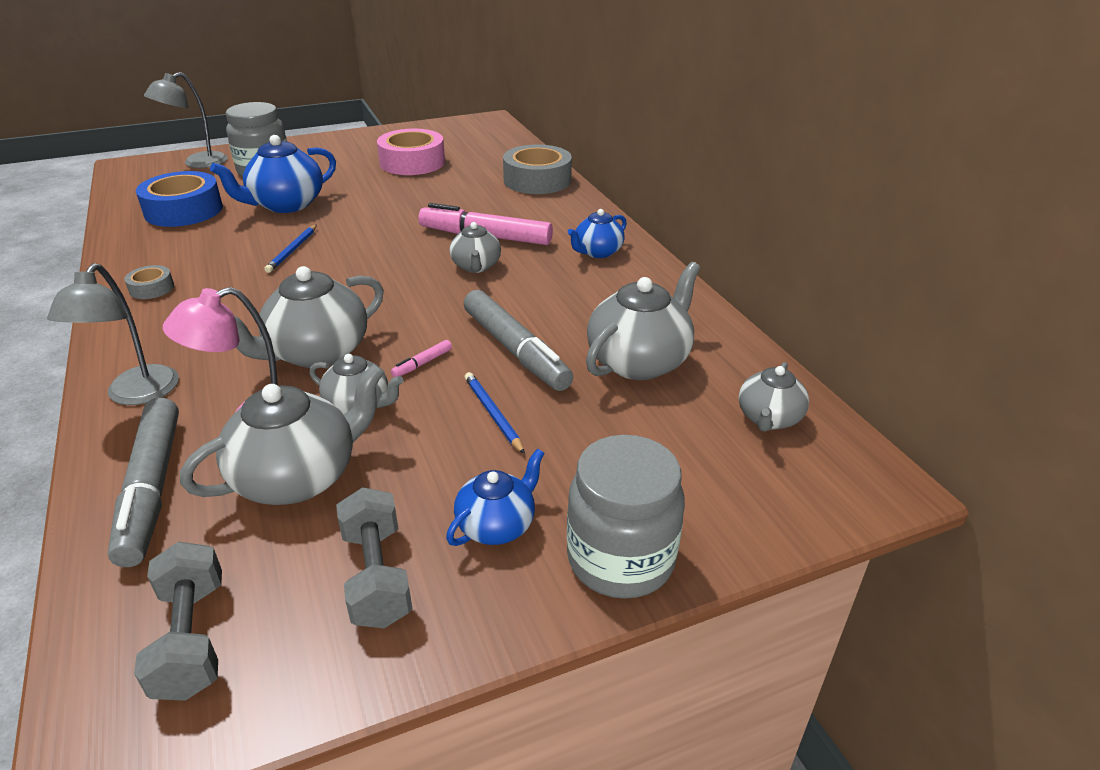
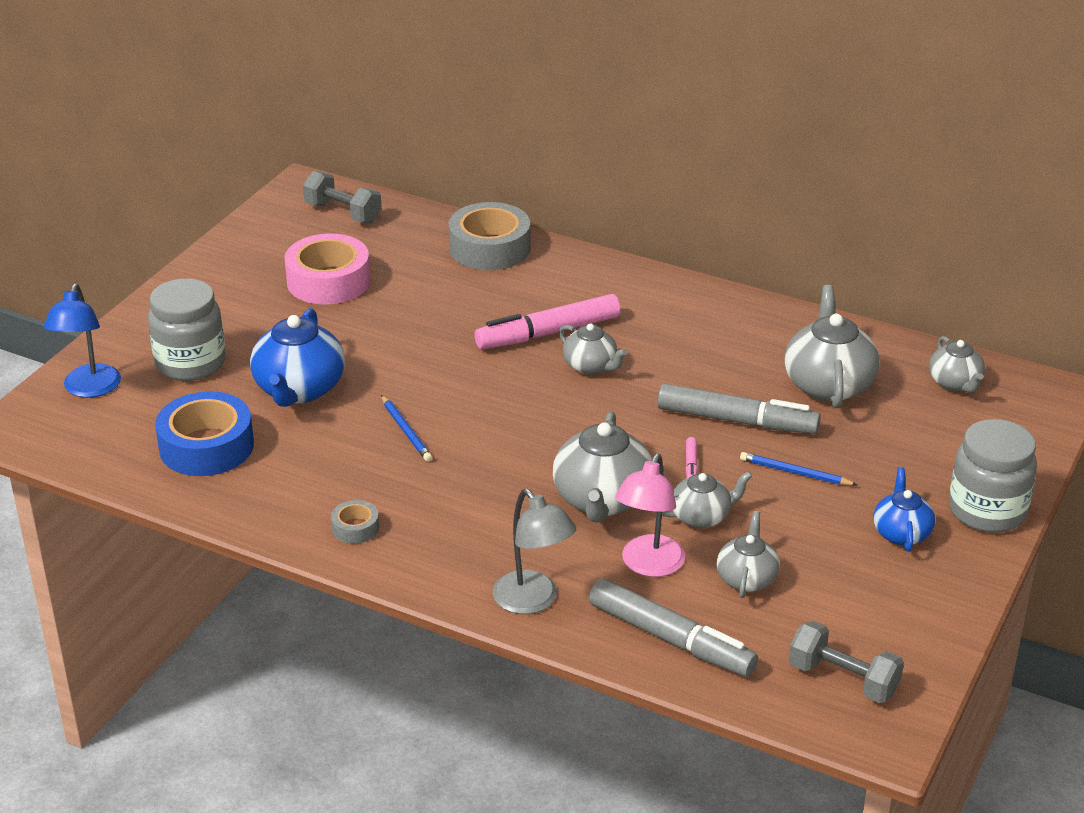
camera: 40 degrees left, 0 degrees up
grey lamp [144,72,228,168] -> blue lamp [44,283,121,398]
grey teapot [180,364,385,505] -> grey teapot [717,511,780,598], size x0.59
grey dumbbell [336,487,413,628] -> grey dumbbell moved to [303,171,382,223]
blue teapot [567,209,627,258] -> none

